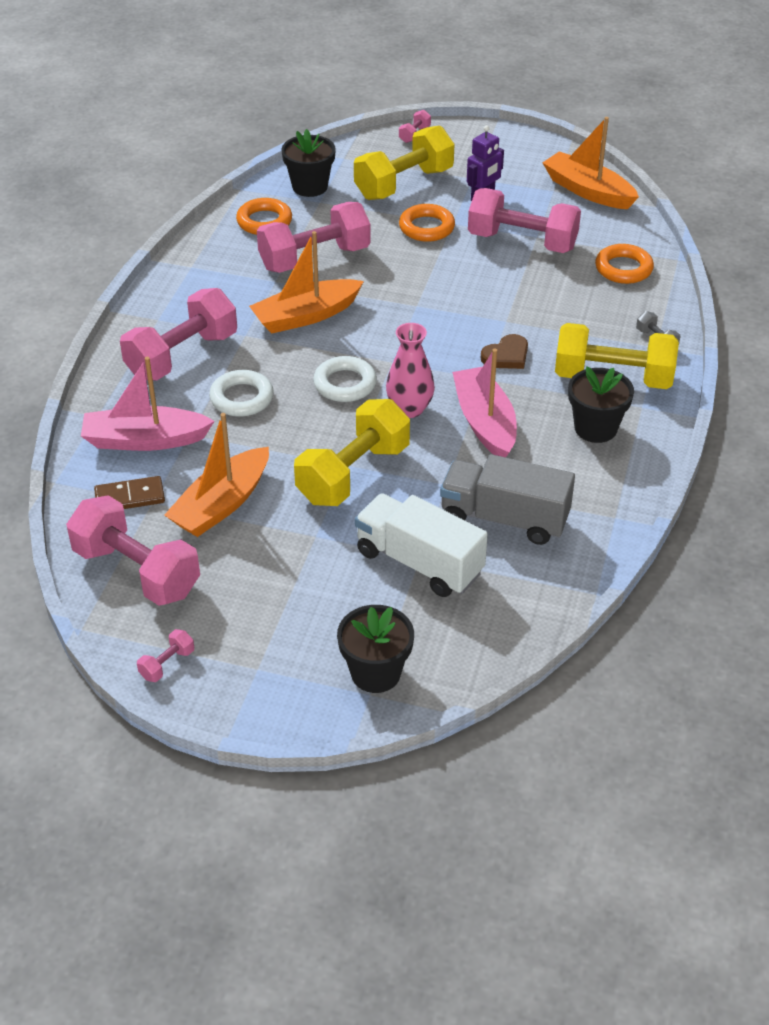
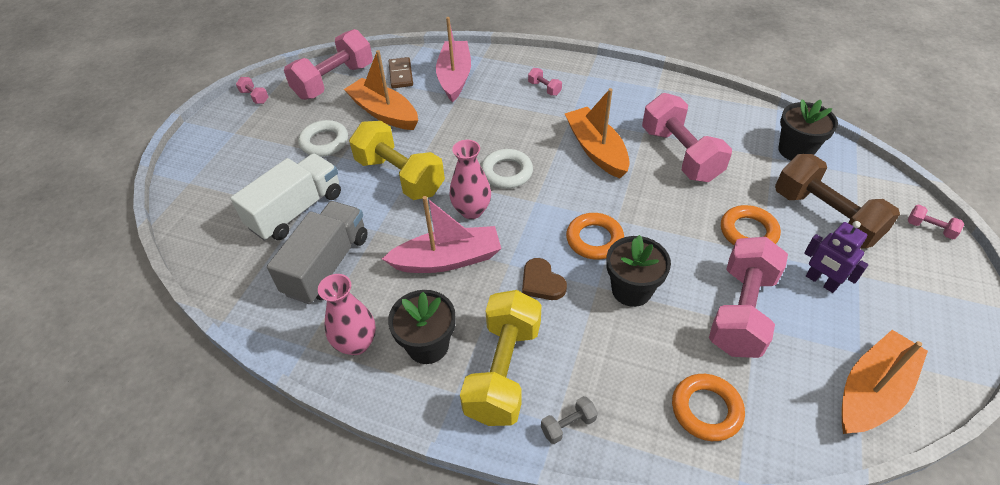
camera: 95 degrees right, 5 degrees up
pink dumbbell [120,288,237,380] -> pink dumbbell [528,68,562,96], size x0.41
white ring [209,370,274,417] -> white ring moved to [298,120,348,157]
orange ring [236,198,292,235] -> orange ring moved to [566,213,624,260]
black flower pot [337,605,414,693] -> black flower pot moved to [606,235,671,307]
yellow dumbbell [354,125,454,200] -> brown dumbbell [775,154,900,249]
none -> pink vase [318,274,376,355]

